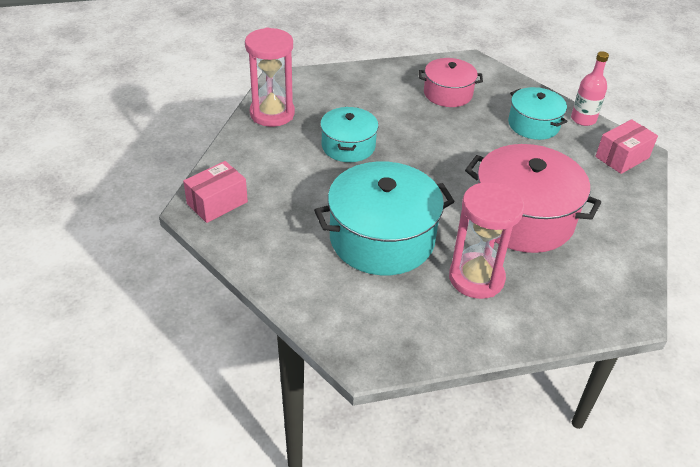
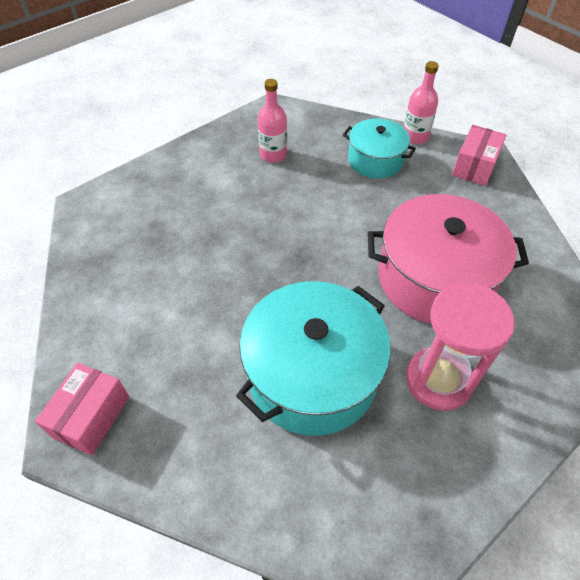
camera: 25 degrees left, 10 degrees up
pink hourglass [245,27,295,127] -> none
turquoise pot [320,107,378,162] -> none
pink pot [419,58,483,107] -> pink bottle [258,79,287,163]

